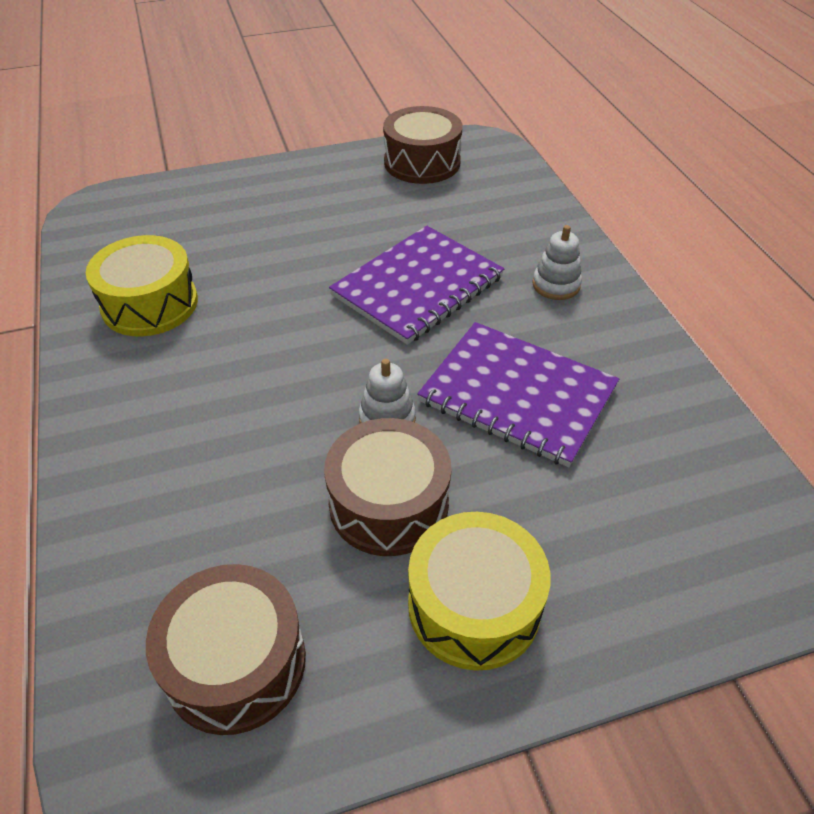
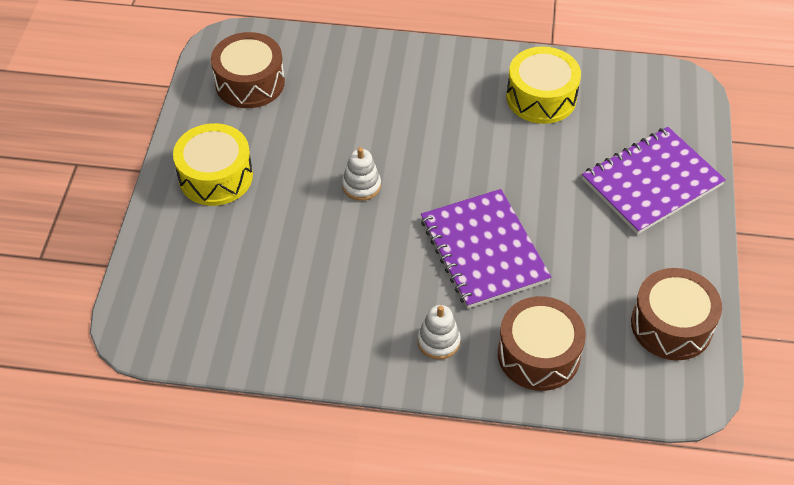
camera: 115 degrees right, 5 degrees up
brown drum [324,418,451,556] -> brown drum moved to [498,296,586,391]
purple notebook [417,322,619,467] -> purple notebook moved to [582,127,726,235]

